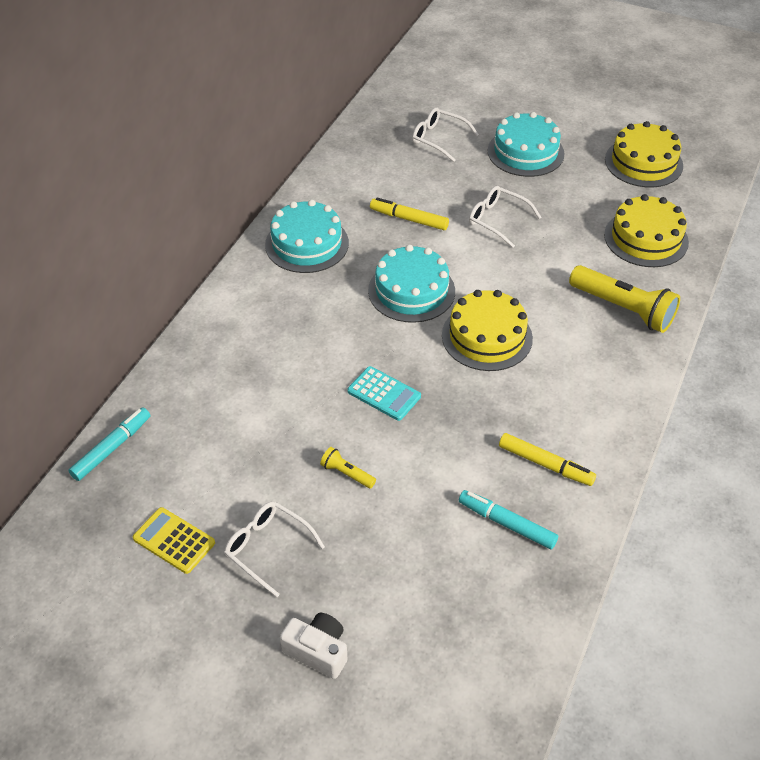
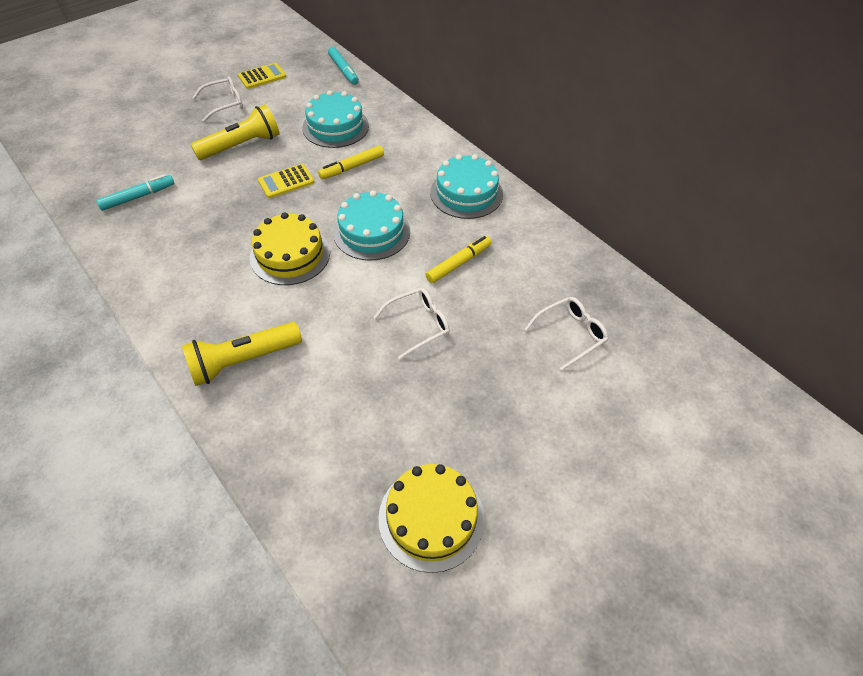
camera: 115 degrees right, 5 degrees up
white camera [280,613,347,679] -> none
yellow flashlight [320,447,376,489] -> yellow flashlight [191,104,280,160], size x2.16
turquoise calculator [347,366,421,421] -> yellow calculator [258,164,314,198]
turquoise cake [488,112,564,177] -> turquoise cake moved to [302,90,369,148]
yellow marker [499,433,596,486] -> yellow marker moved to [318,146,384,179]
yellow cake [604,194,689,267] -> none

